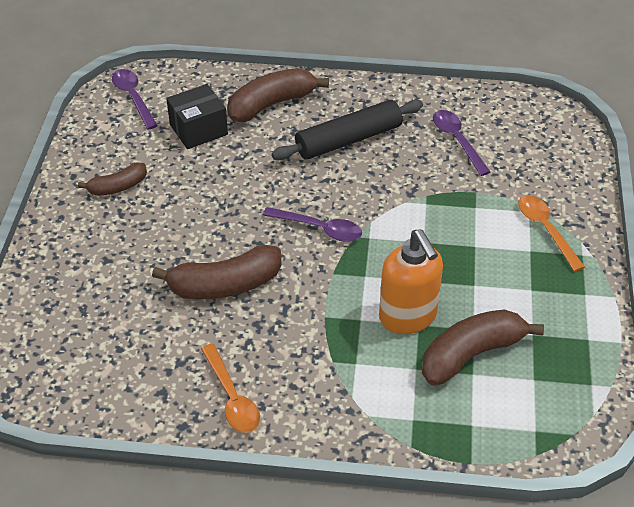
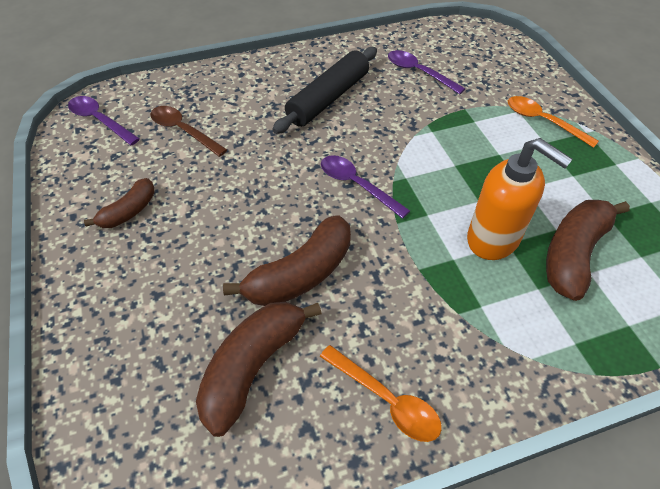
camera: 25 degrees left, 5 degrees up
black box [166,84,228,149] -> brown spoon [150,106,227,157]
brown banana [227,68,329,122] -> brown banana moved to [196,302,322,437]
purple spoon [263,207,362,242] -> purple spoon turned 135 degrees counterclockwise [321,155,410,219]

